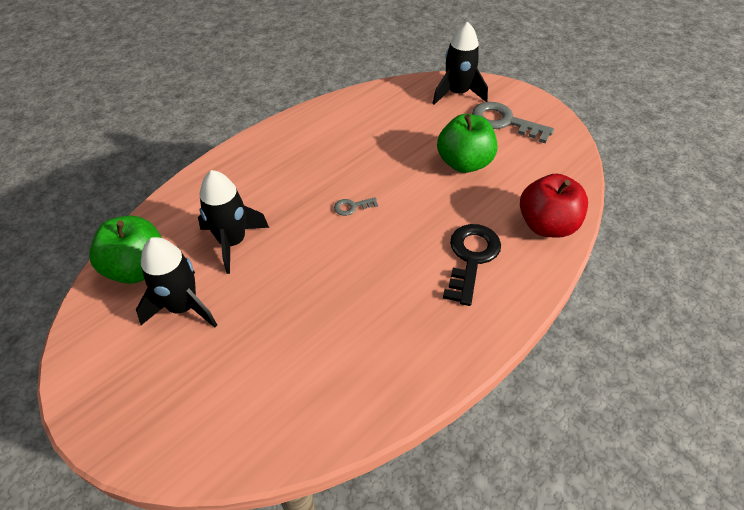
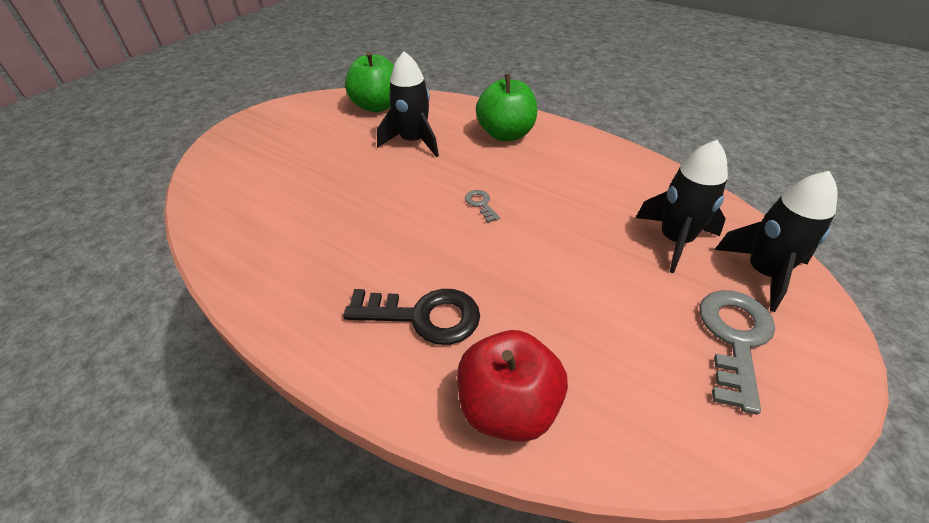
camera: 80 degrees right, 5 degrees down
black rocket [136,237,217,327] -> black rocket moved to [636,140,728,273]
green apple [437,114,497,173] -> green apple moved to [476,74,537,141]

